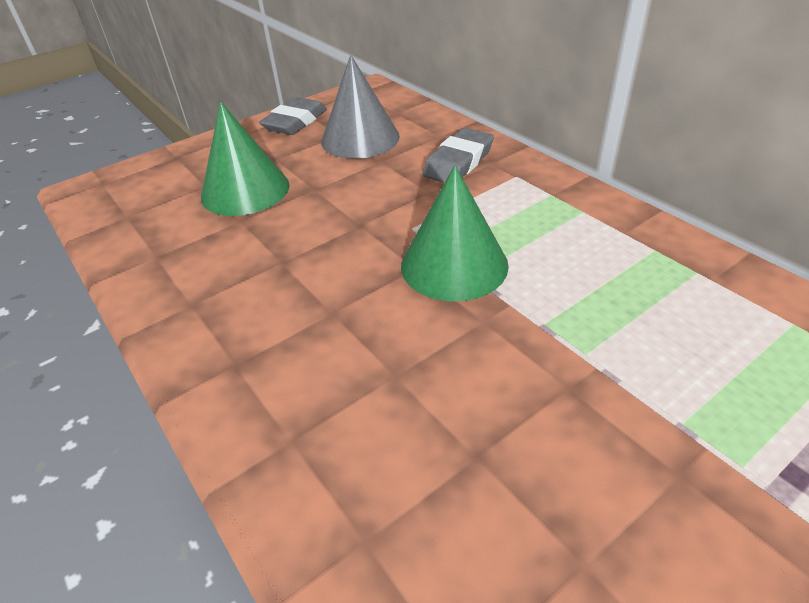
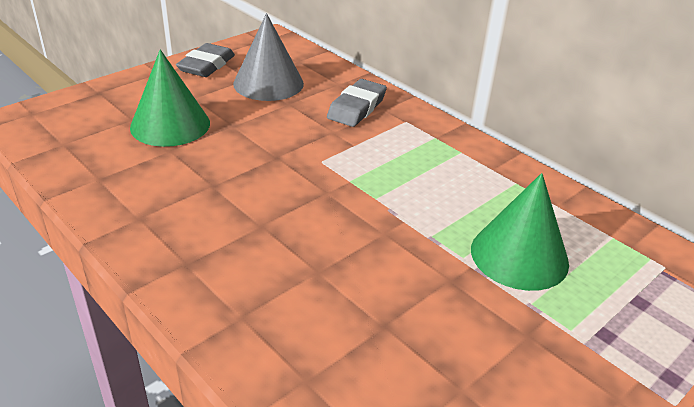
camera: 10 degrees left, 5 degrees down
green cone [401,165,509,302] -> green cone moved to [471,173,569,291]

